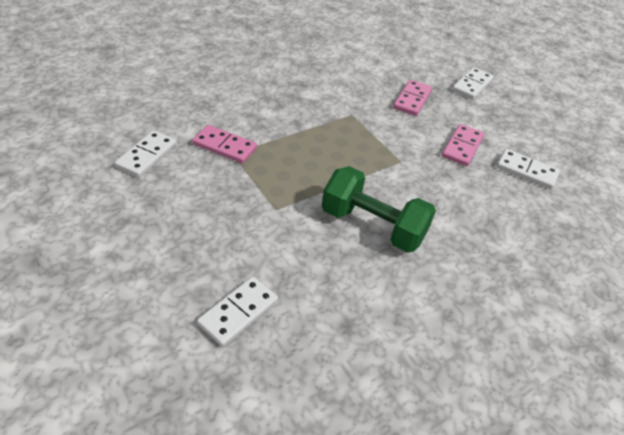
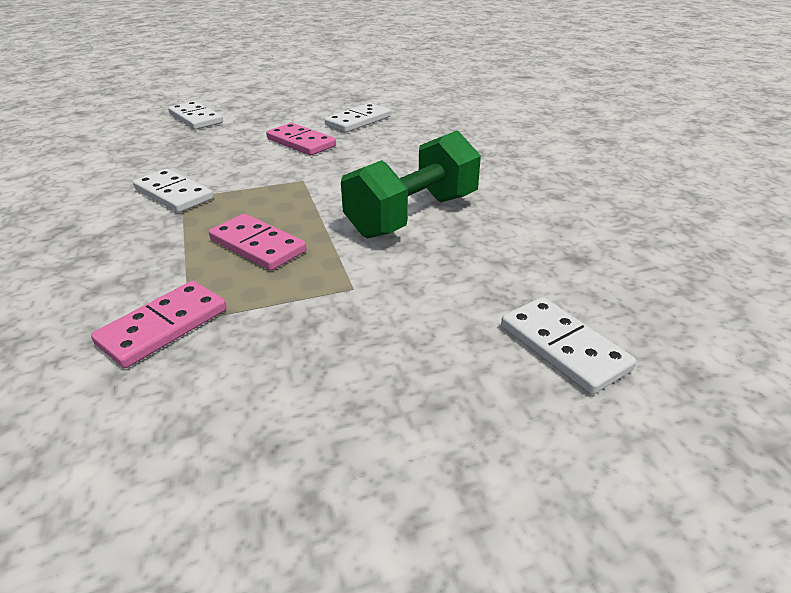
camera: 70 degrees left, 10 degrees down
white domino [115,130,177,178] -> white domino moved to [133,169,213,213]
pink domino [393,80,432,116] -> pink domino moved to [209,214,306,270]

